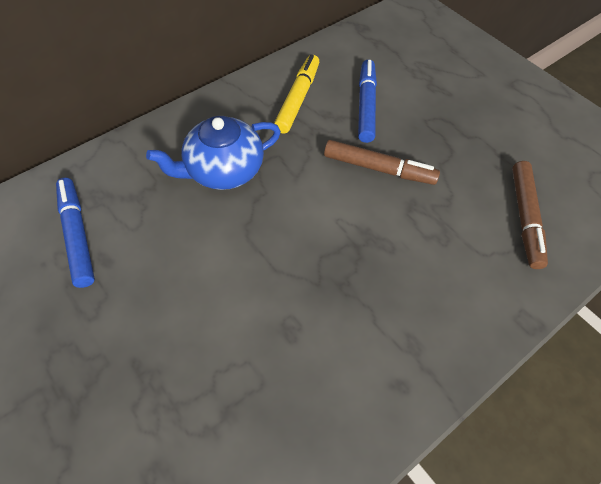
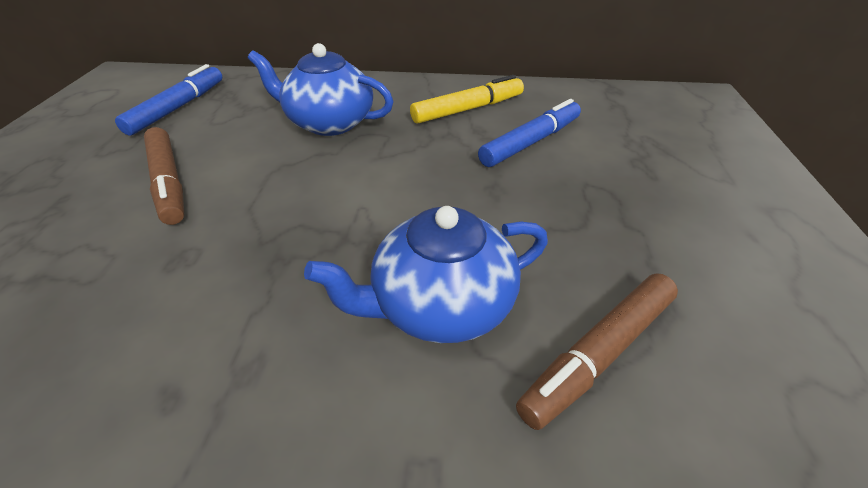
camera: 45 degrees right, 15 degrees down
brown marker [324,140,440,185] -> brown marker moved to [144,127,184,225]
none -> blue teapot [304,206,548,343]

